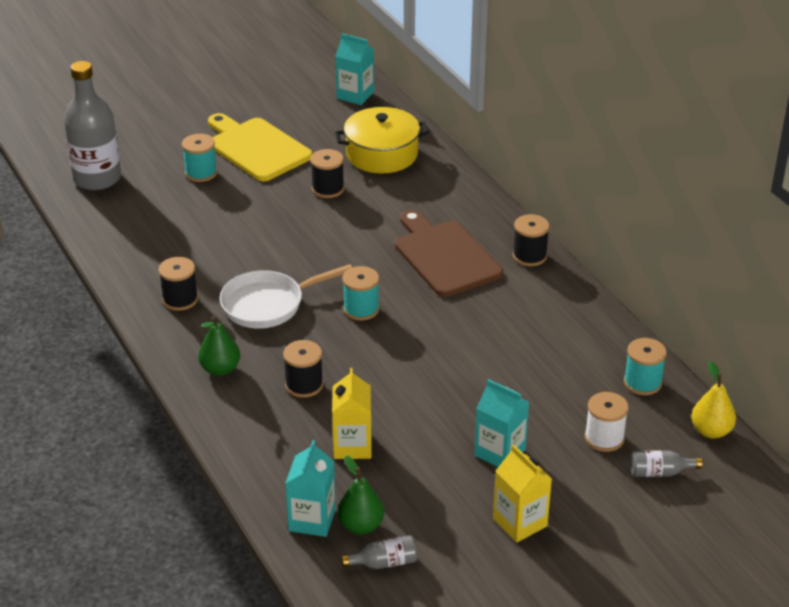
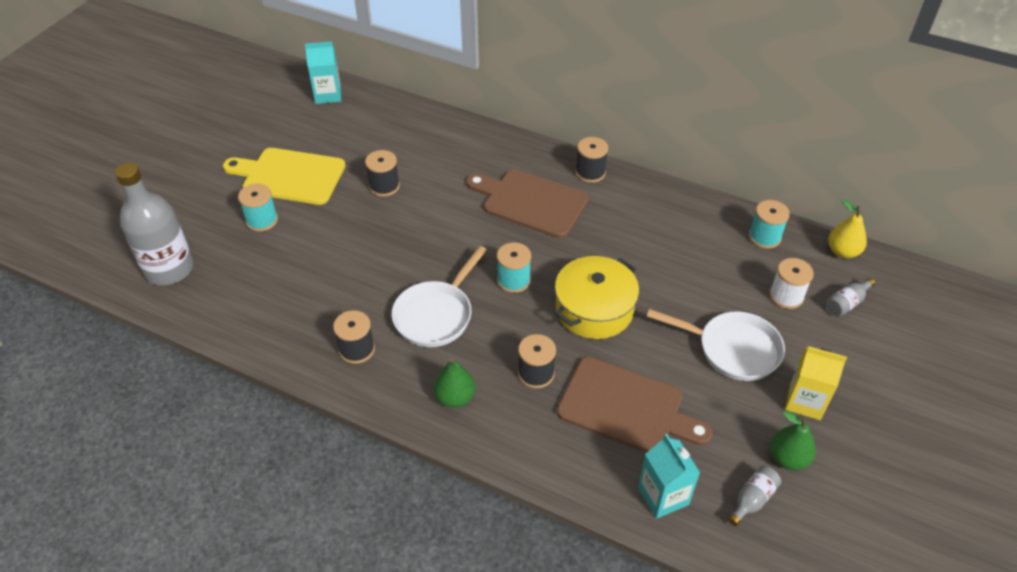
camera: 35 degrees left, 10 degrees up
yellow carton [332,368,372,459] -> brown cutting board [557,357,713,453]
yellow pot [335,107,429,174] -> yellow pot moved to [555,256,639,339]
green pear [338,456,384,535] -> green pear moved to [770,411,816,470]
turquoise carton [475,379,529,467] -> white pan [647,309,785,381]

